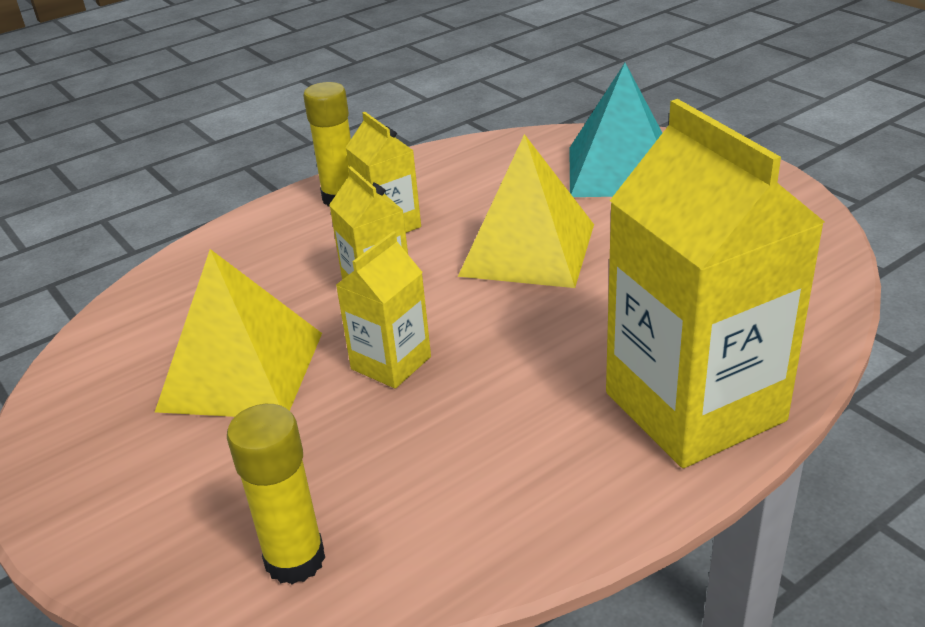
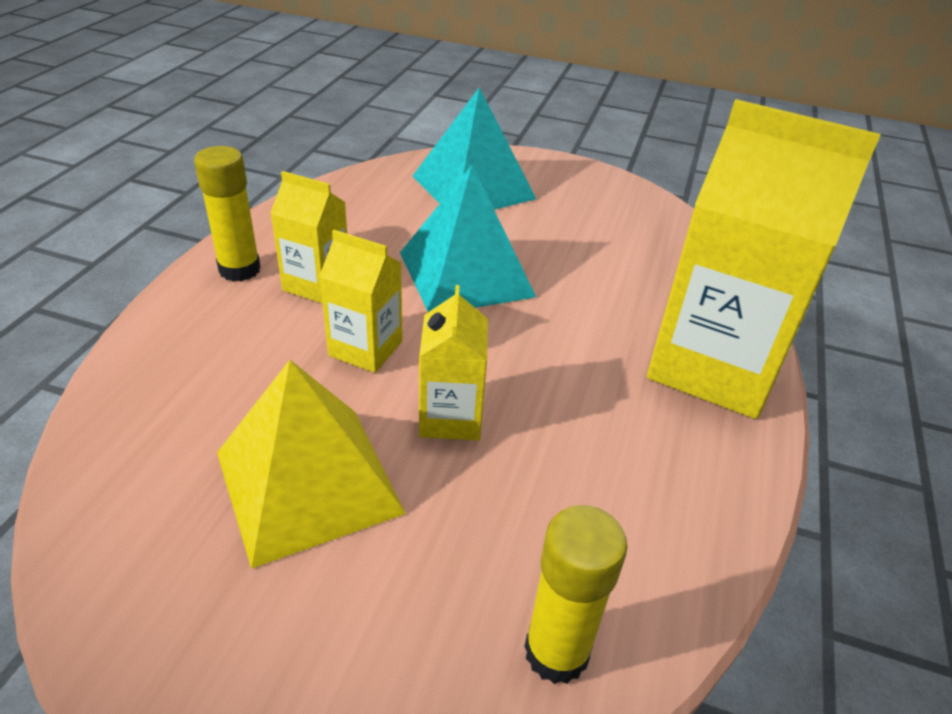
camera: 40 degrees left, 5 degrees up
yellow pyramid [458,134,594,288] -> turquoise pyramid [400,165,536,312]

